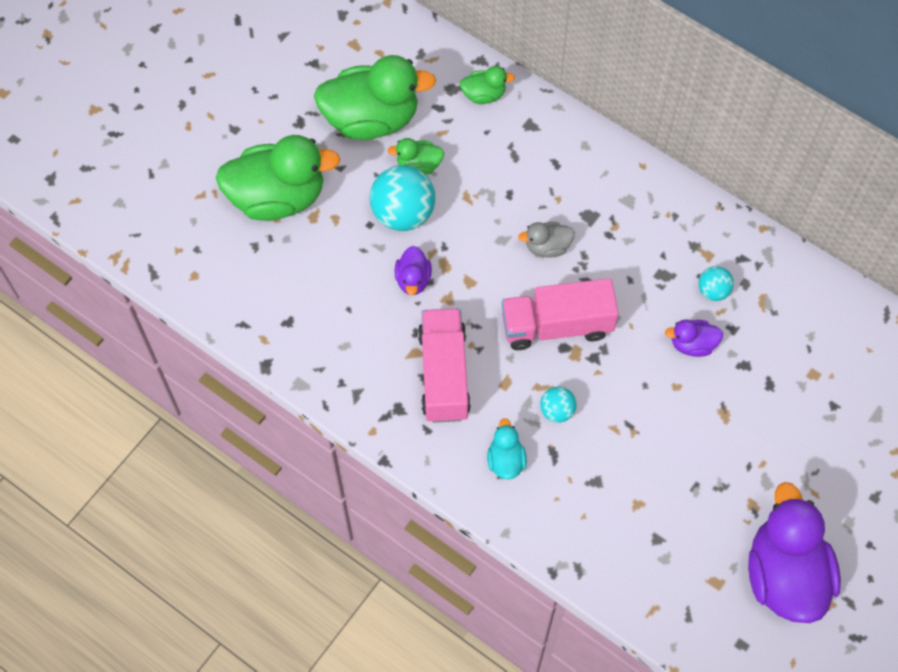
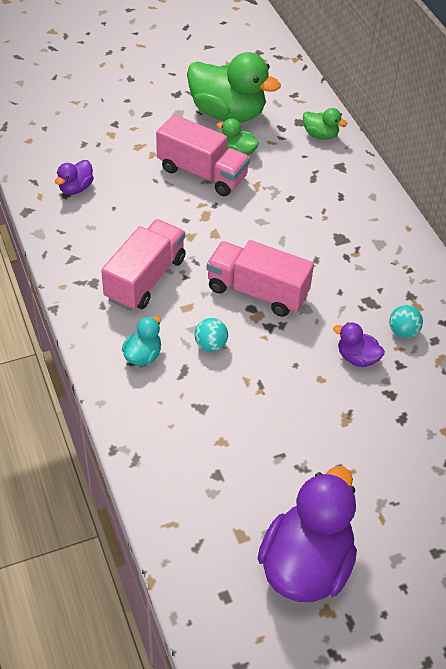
camera: 30 degrees right, 15 degrees down
green duck [216,135,340,221] -> none
turquoise ball [370,165,435,231] -> pink truck [156,114,250,196]
purple duck [395,246,432,295] -> purple duck moved to [55,160,94,195]
grey duck [518,222,575,257] -> none

